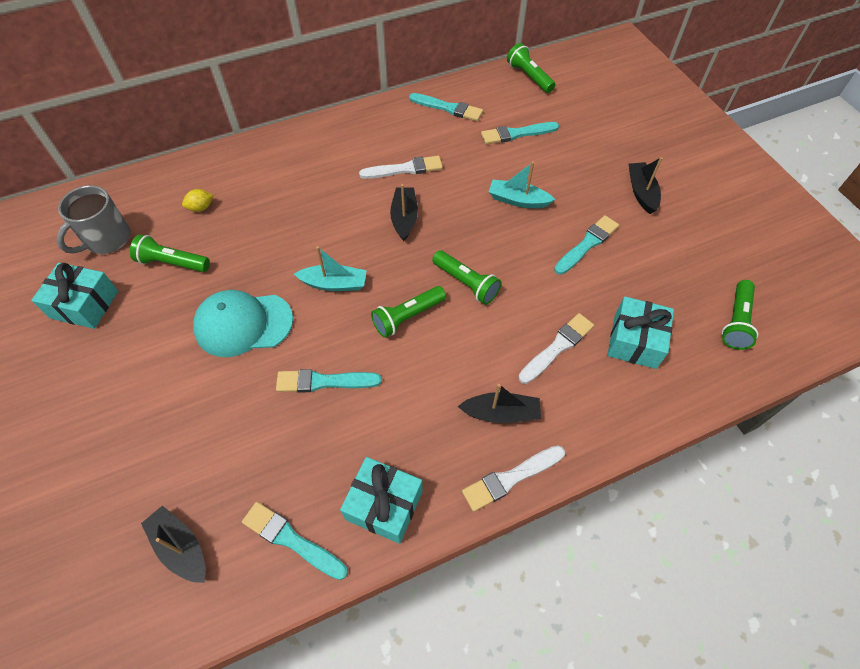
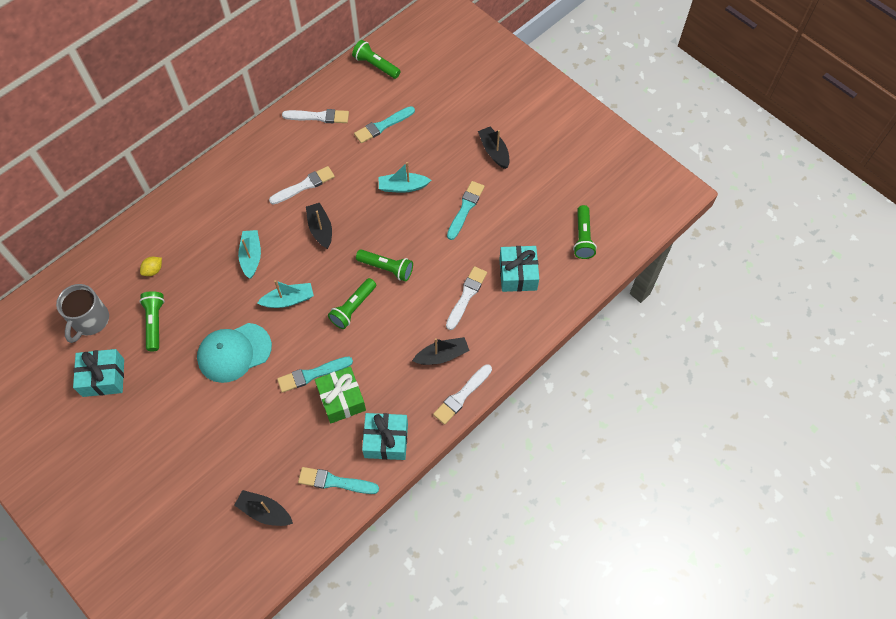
camera: 20 degrees left, 5 degrees up
green flashlight [130,234,210,272] -> green flashlight turned 90 degrees clockwise [139,291,165,351]
turquoise brush [409,93,483,121] -> white brush [282,109,349,123]
none -> turquoise boat [238,230,261,279]
none -> green gift [315,366,366,423]

